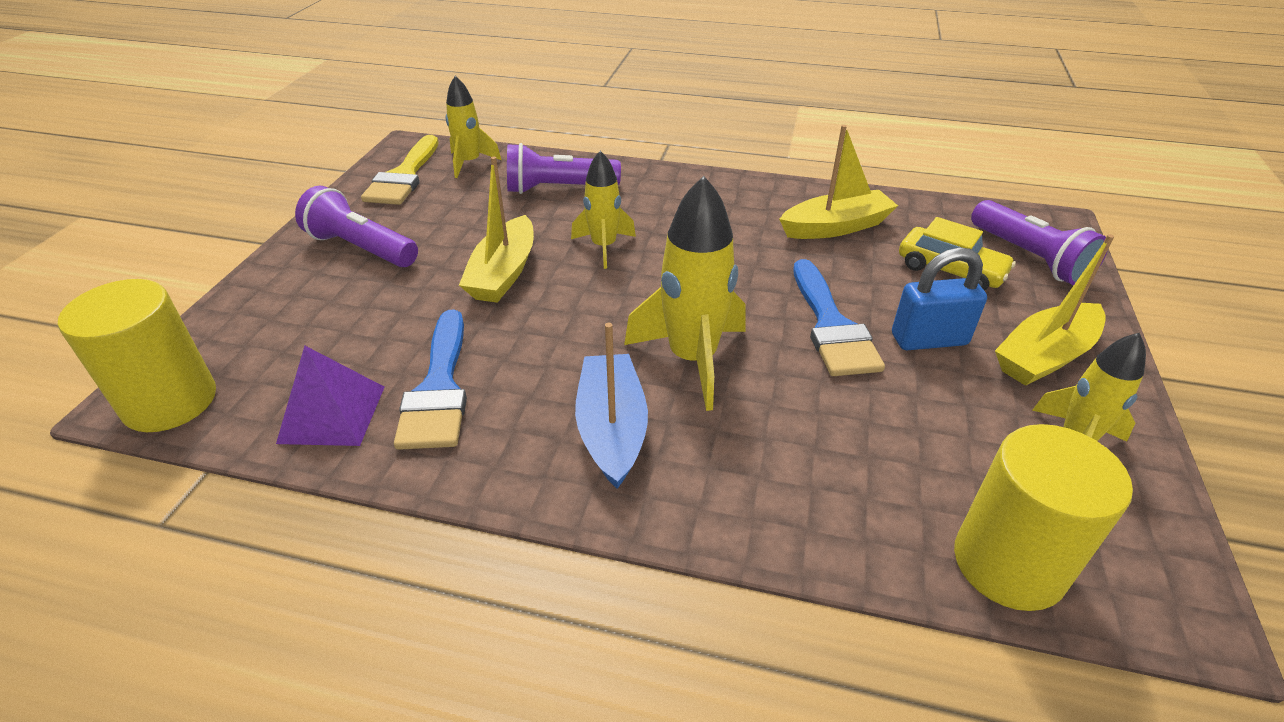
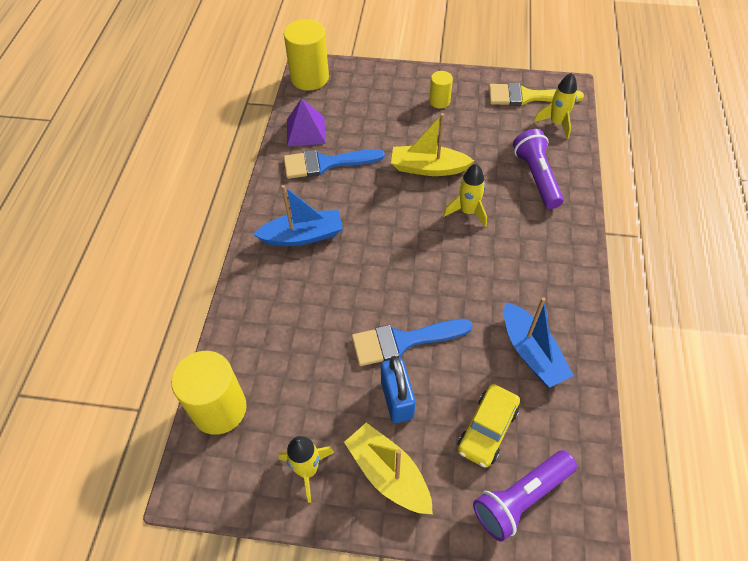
camera: 85 degrees right, 15 degrees up
purple flashlight [295,186,418,267] -> yellow cylinder [429,71,453,108]
yellow rocket [624,176,746,411] -> none
yellow boat [779,125,898,239] -> blue boat [504,297,574,388]

